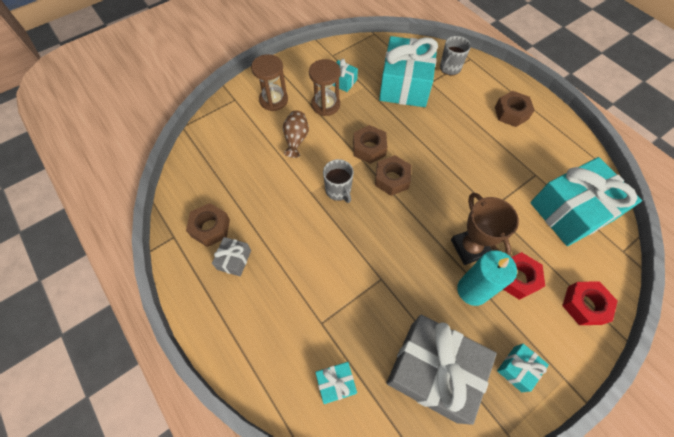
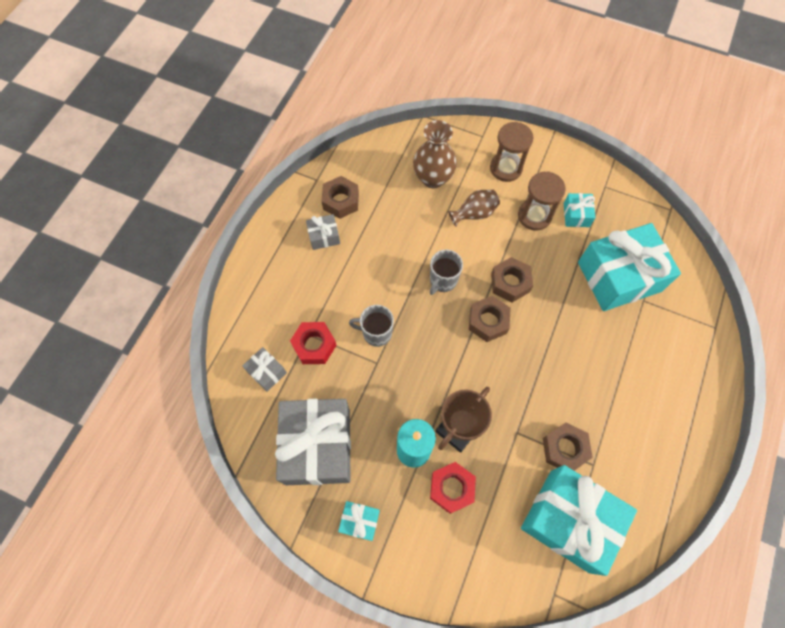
camera: 60 degrees right, 5 degrees up
turquoise gift [315,362,357,404] -> grey gift [243,347,287,391]
grey mug [440,36,471,75] -> grey mug moved to [349,305,394,347]
brown nut [495,91,535,127] -> brown nut moved to [543,422,593,471]
red nut [562,281,618,325] -> red nut moved to [290,322,337,364]
none -> brown vase [413,120,457,188]

